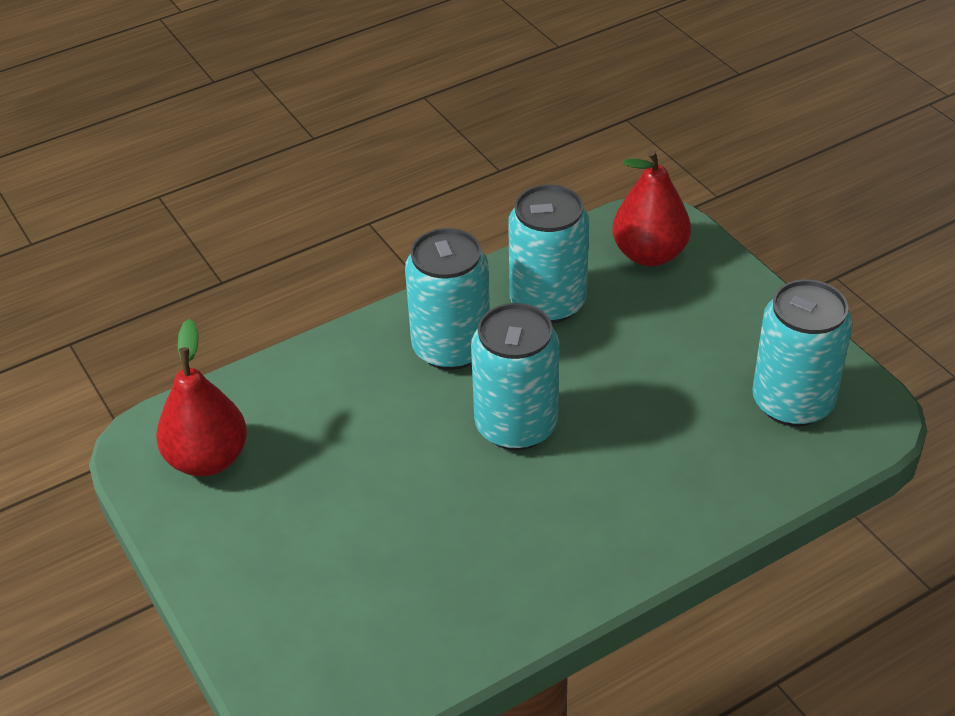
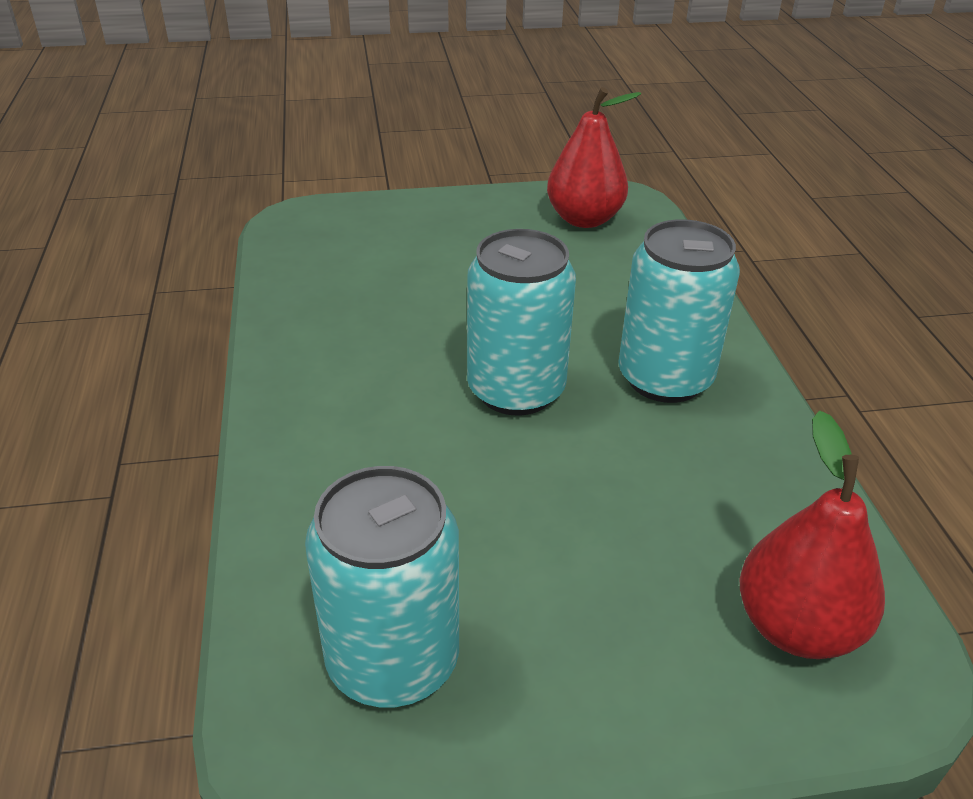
camera: 110 degrees right, 5 degrees down
turquoise can [508,185,589,324] -> none

